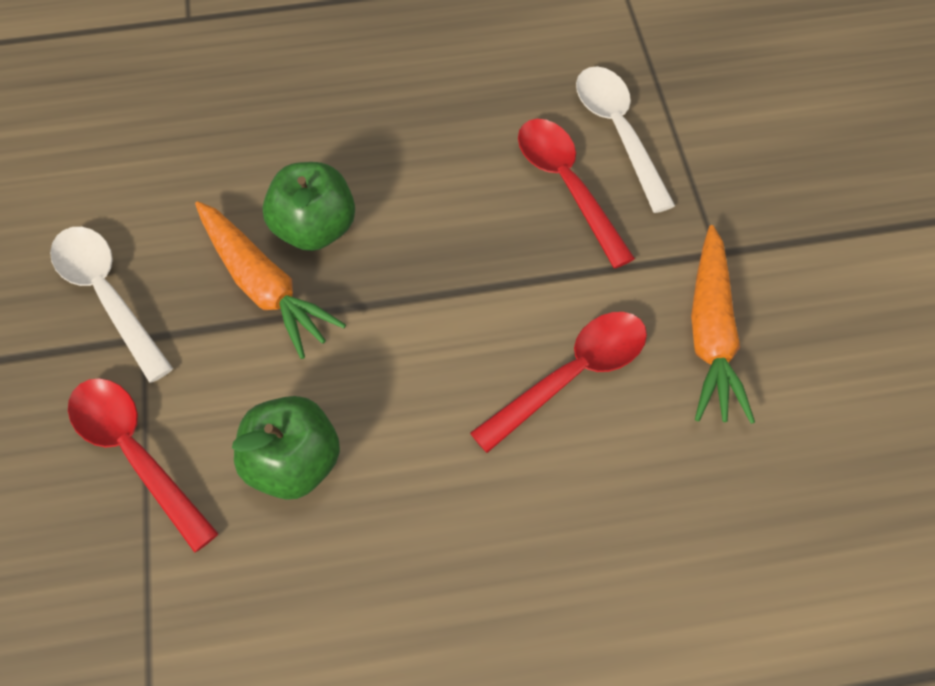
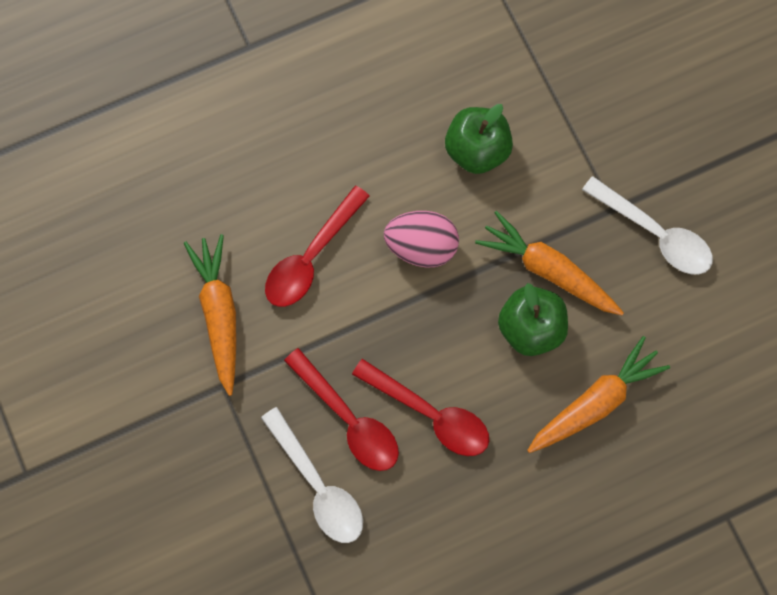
camera: 165 degrees right, 15 degrees up
red spoon [68,378,219,553] -> red spoon moved to [352,359,489,456]
none -> pink egg [384,211,459,268]
none -> orange carrot [527,336,670,453]

